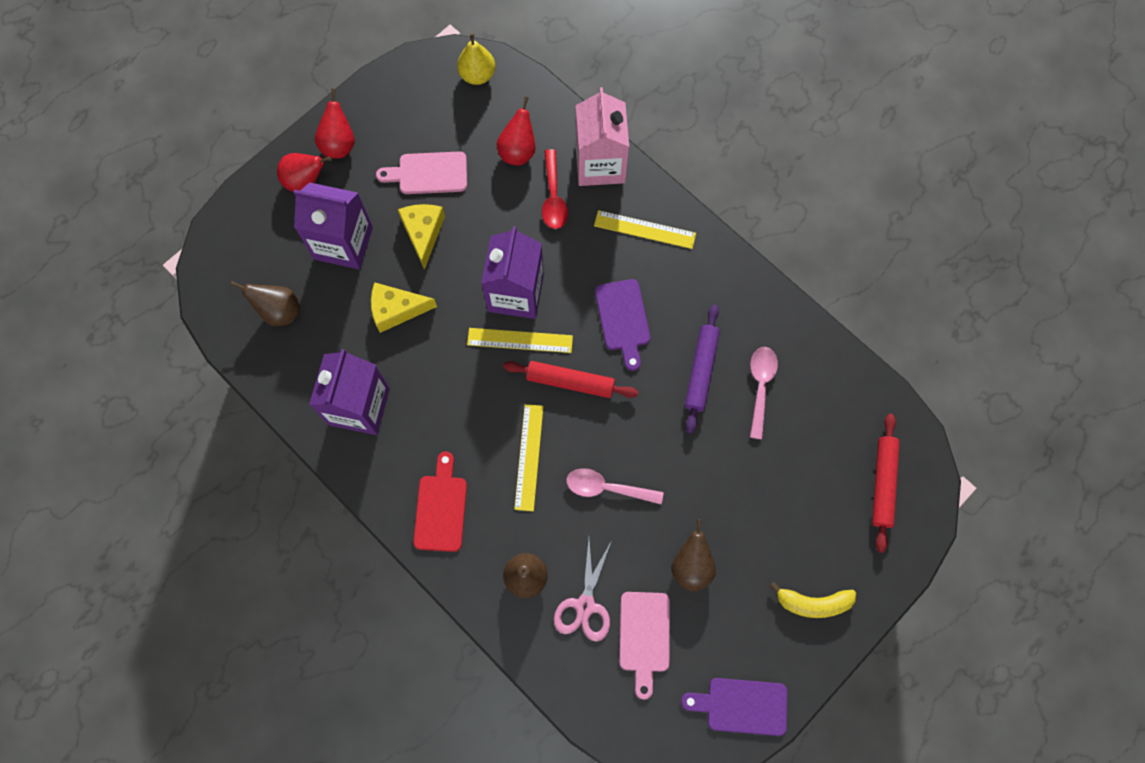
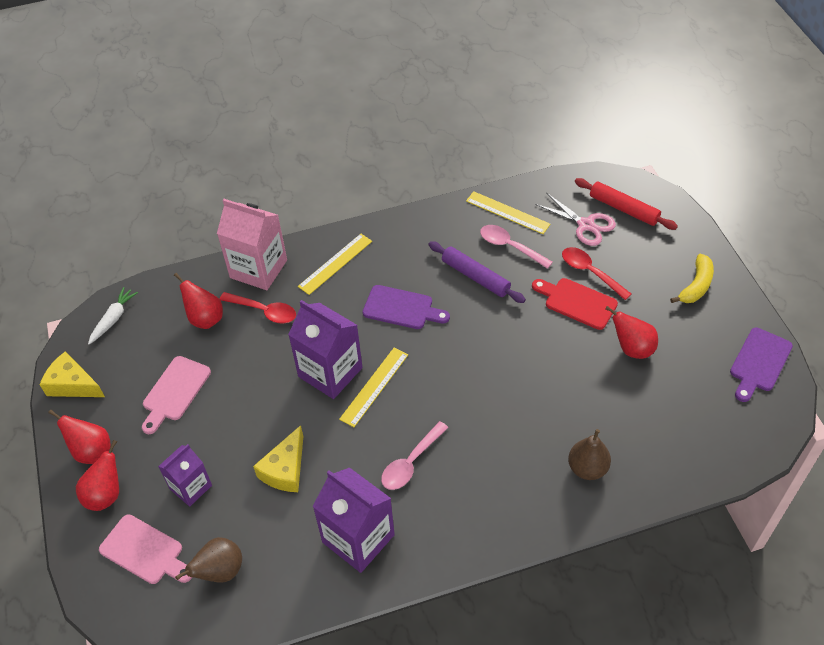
camera: 60 degrees left, 20 degrees down
purple carton [294,182,373,269] -> purple carton [158,444,212,507], size x0.61
yellow cheese [398,204,445,270] -> yellow cheese moved to [40,351,105,397]
red cutting board [413,452,467,552] -> red cutting board moved to [532,278,618,330]
yellow pear [457,33,495,85] -> white carrot [88,287,138,345]
red rolling pin [503,361,638,398] -> none
yellow ruler [514,404,543,511] -> yellow ruler moved to [466,191,551,234]
pink scissors [554,539,612,642] -> pink scissors moved to [535,193,616,246]
pink spoon [566,468,664,504] -> pink spoon moved to [381,421,449,490]
pink cutting board [619,592,670,700] -> pink cutting board moved to [99,514,192,584]
brown pear [671,519,716,591] -> red pear [606,306,658,359]
none -> red spoon [562,247,631,300]

